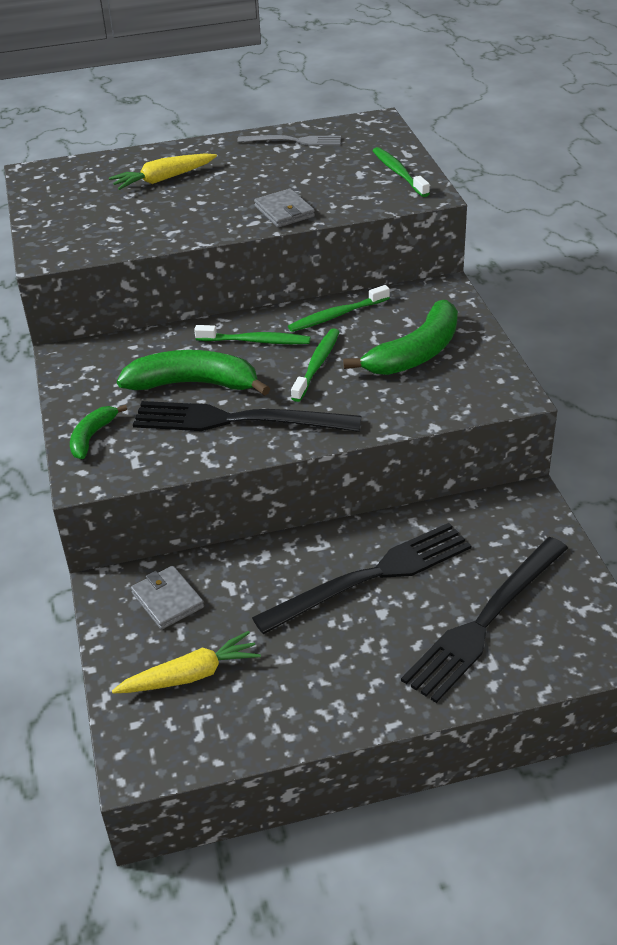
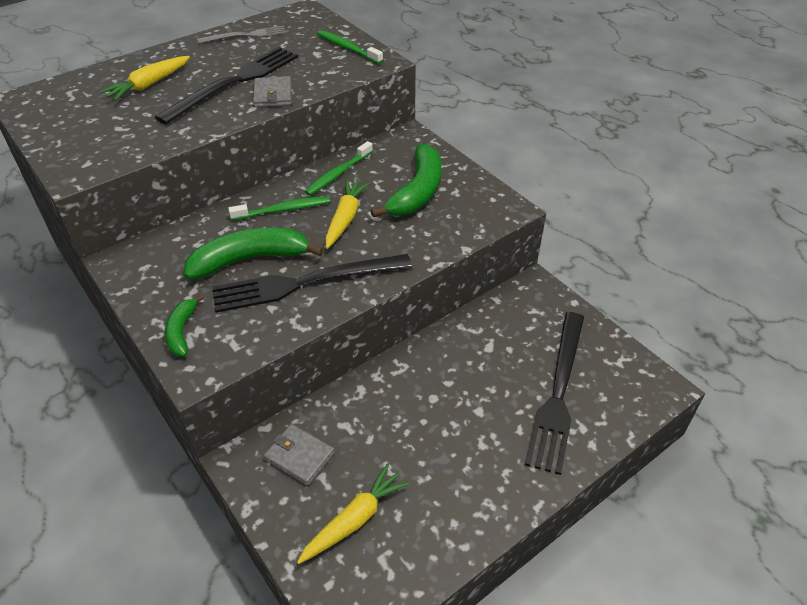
camera: 25 degrees left, 5 degrees up
black fork [252,523,471,634] -> black fork moved to [155,47,298,124]
grey wallet [254,188,315,228] -> grey wallet turned 45 degrees clockwise [253,76,291,107]
green toothbrush [291,328,339,402] -> yellow carrot [325,179,370,249]

